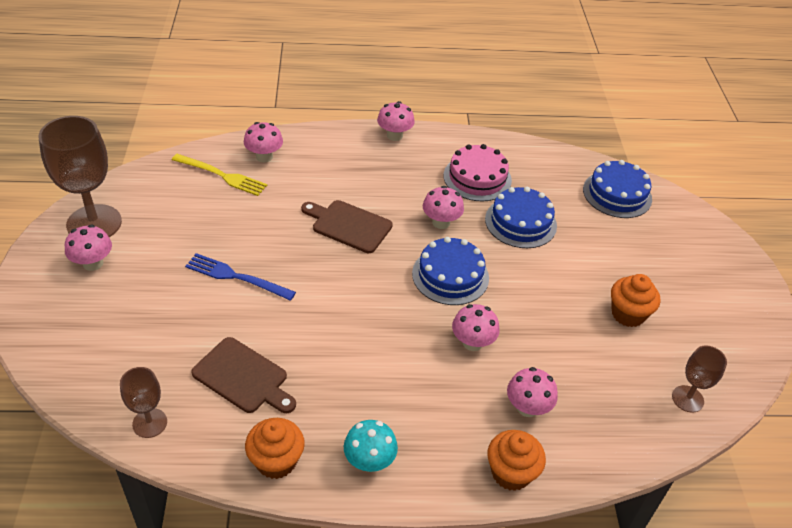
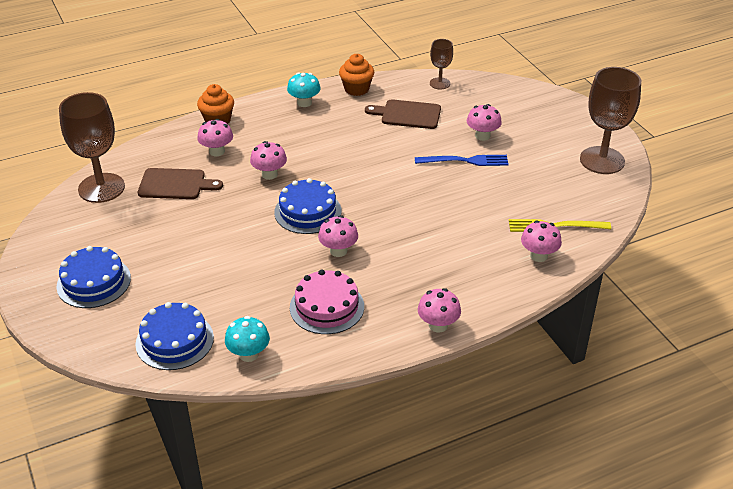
camera: 160 degrees right, 5 degrees down
pink mushroom [65,225,112,271] -> pink mushroom moved to [467,104,502,141]
brown cutting board [301,200,393,253] -> brown cutting board moved to [138,168,223,199]
blue cake [485,187,557,248] -> blue cake moved to [56,246,131,308]
orange cupcake [611,274,660,327] -> none
brown goblet [672,346,727,413] -> brown goblet [59,92,125,203], size x1.92
none -> turquoise mushroom [225,316,270,362]

